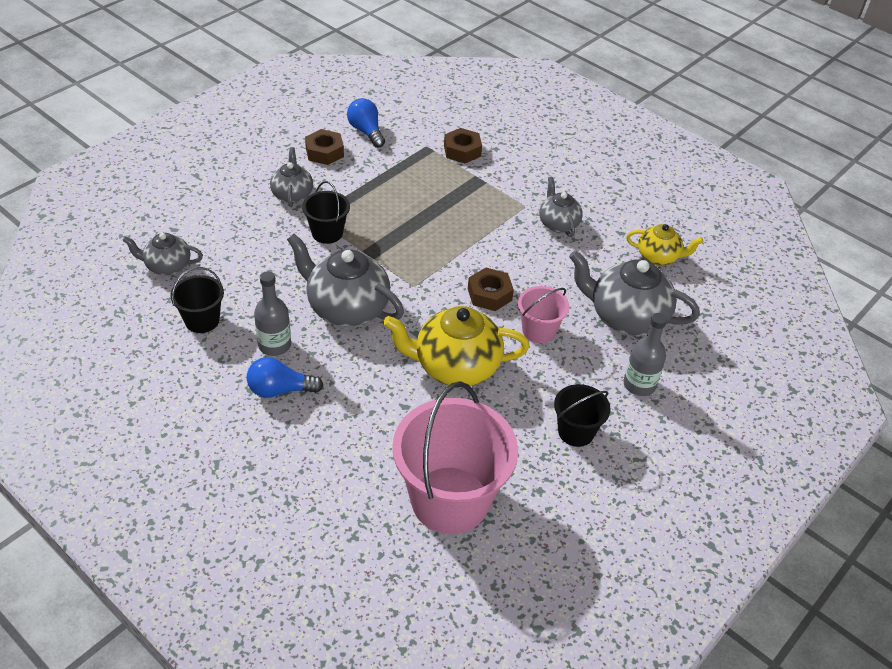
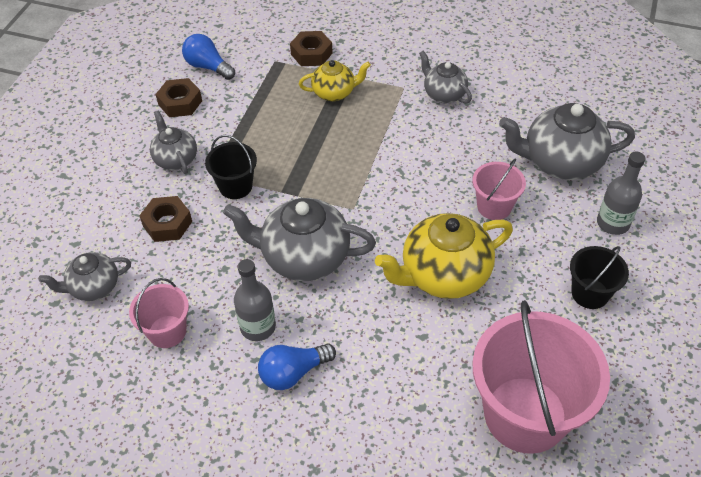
camera: 20 degrees left, 5 degrees up
black bucket [170,267,224,333] -> pink bucket [129,278,189,348]
brown nut [468,267,514,311] -> brown nut moved to [139,196,192,242]
yellow teapot [626,224,703,265] -> yellow teapot moved to [299,60,371,101]

